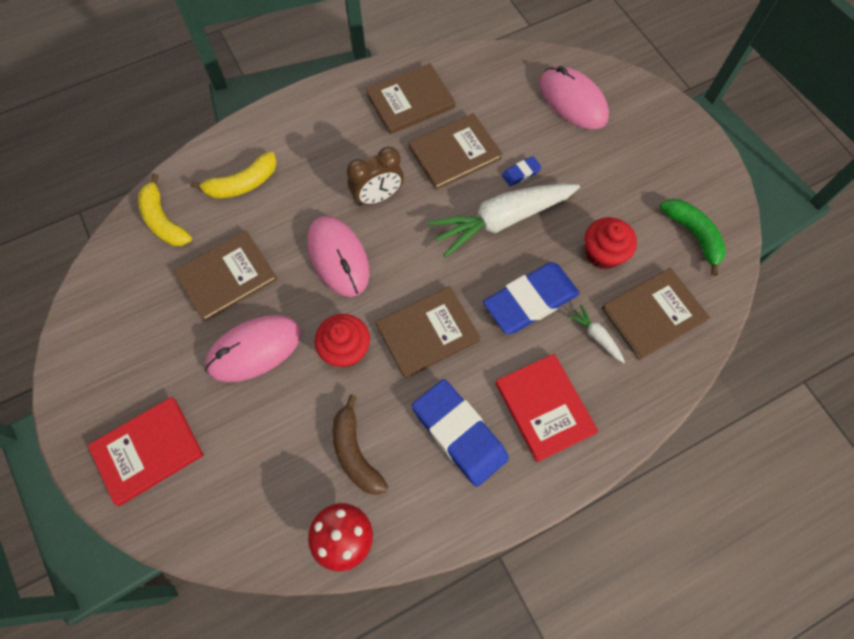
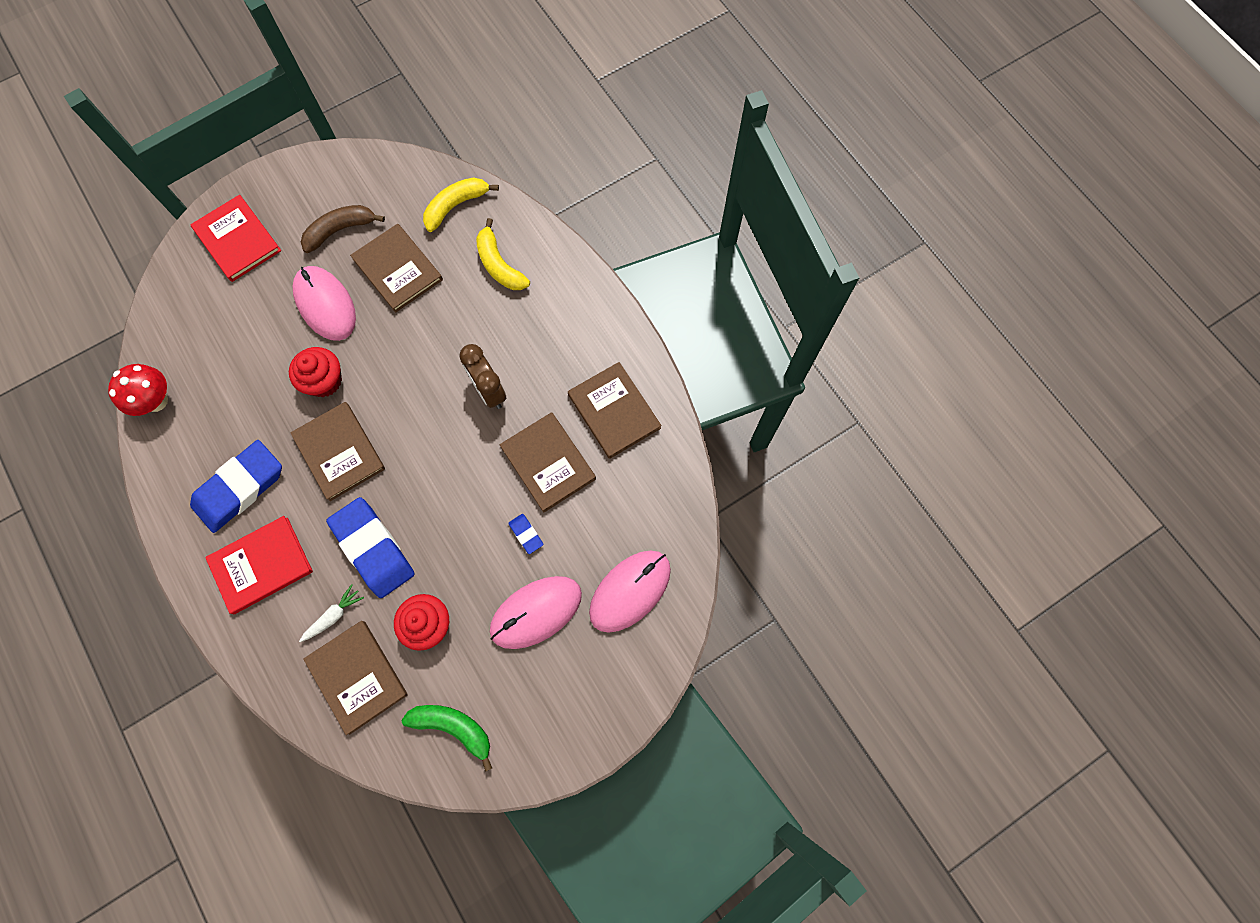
camera: 85 degrees right, 5 degrees up
pink mouse [307,216,369,297] -> pink mouse moved to [490,576,582,649]
brown banana [332,394,388,495] -> brown banana moved to [301,205,385,253]
white carrot [428,184,580,257] -> none
green banana [660,199,726,276] -> green banana turned 120 degrees counterclockwise [402,705,492,772]

